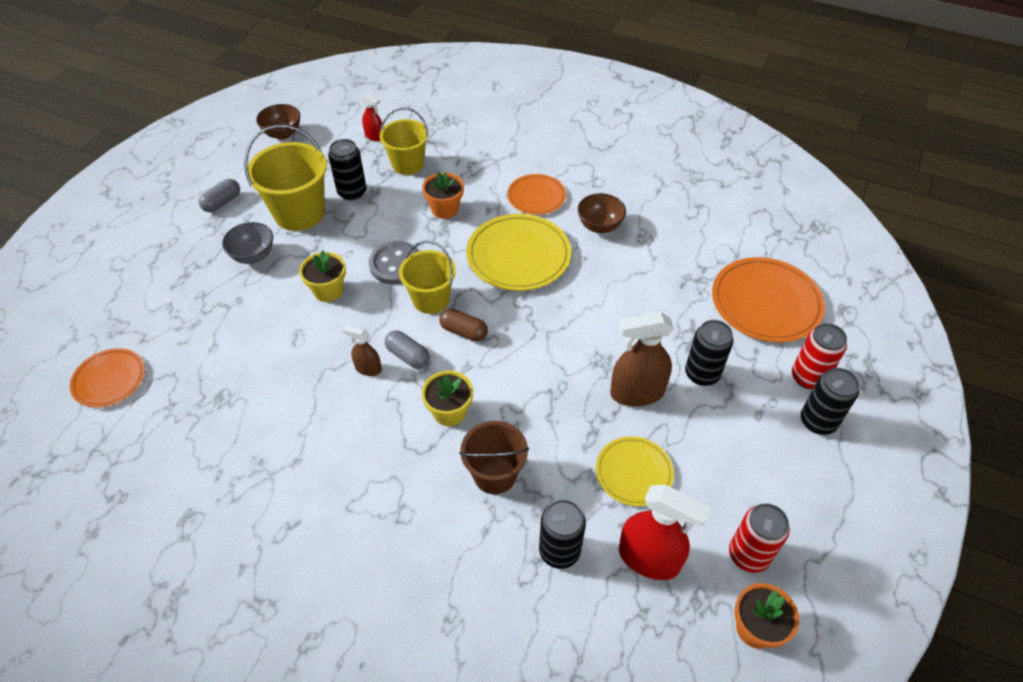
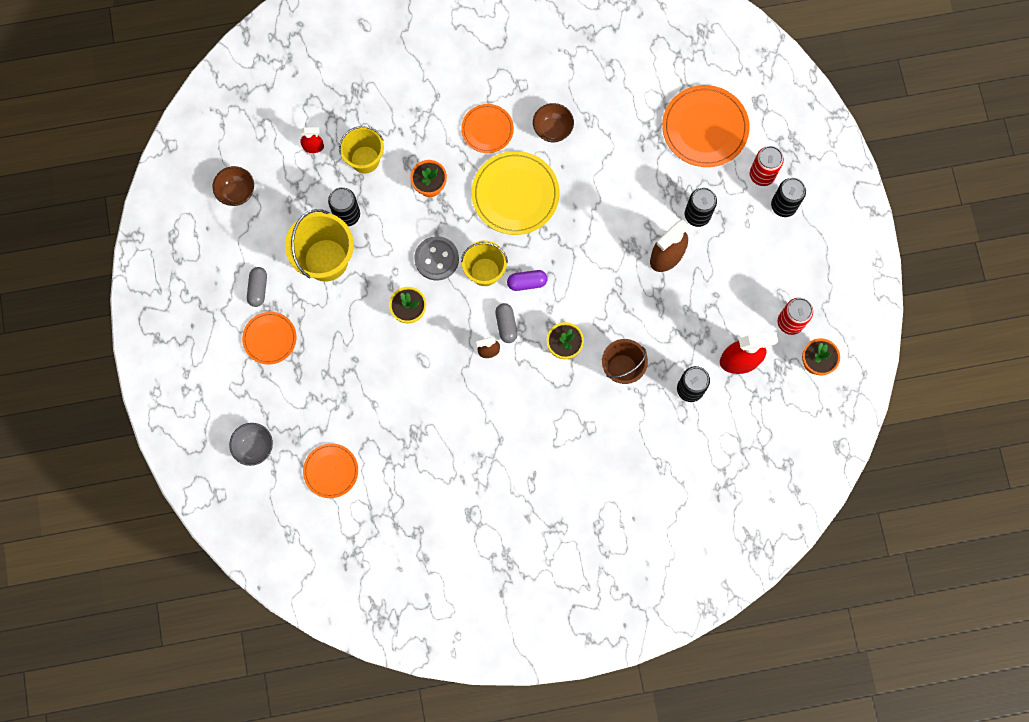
camera: 35 degrees left, 25 degrees up
grey bowl [222,222,273,264] -> grey bowl moved to [229,423,273,466]
grey capsule [385,330,430,369] -> grey capsule turned 75 degrees clockwise [495,303,518,343]
brown capsule [439,309,488,341] -> purple capsule [507,270,548,291]
yellow plate [596,436,674,506] -> none
none -> orange plate [242,312,296,365]

